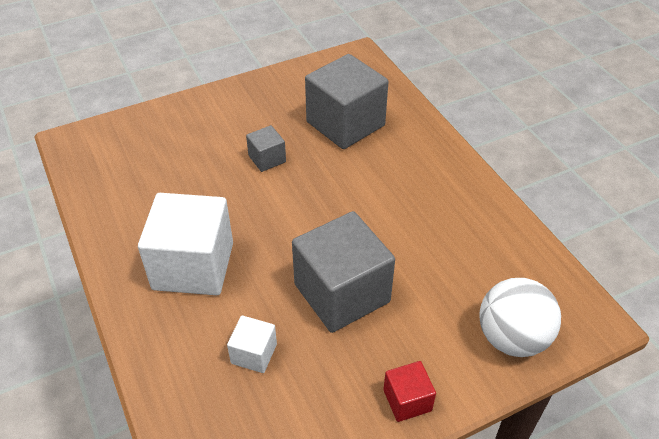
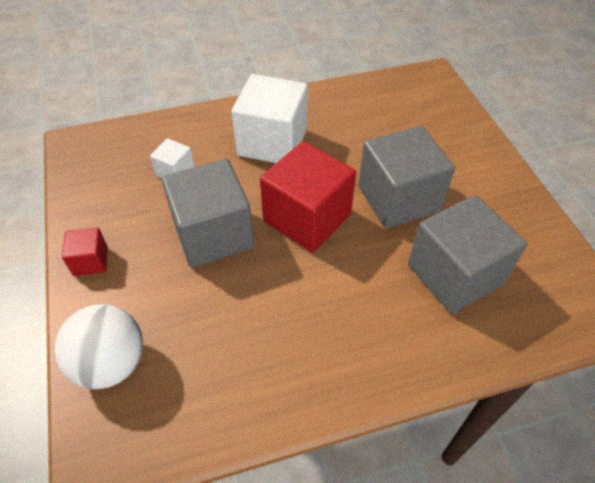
camera: 100 degrees right, 5 degrees up
grey cube [246,125,286,172] -> grey cube [358,126,455,229], size x2.11
none -> red cube [260,141,356,252]

